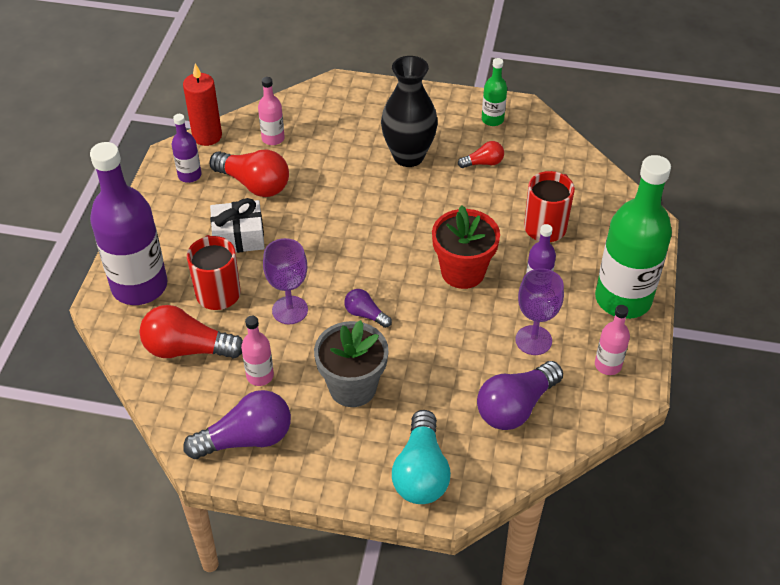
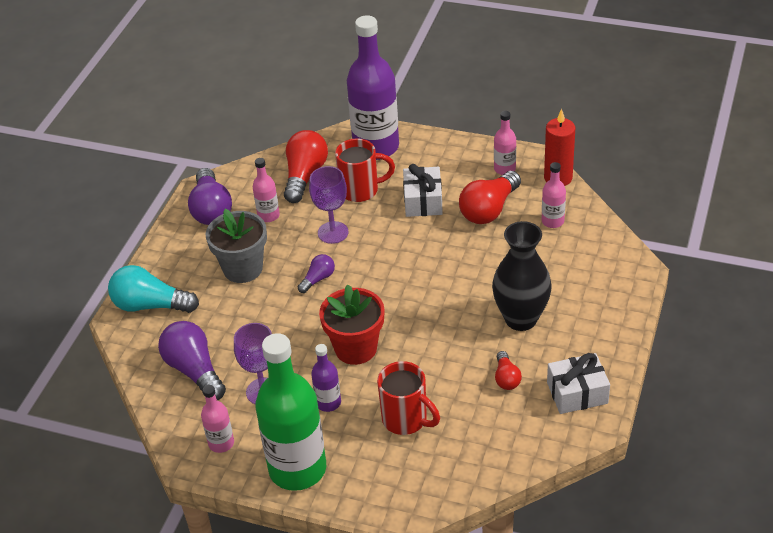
camera: 100 degrees right, 5 degrees down
purple bottle [172,114,201,183] -> pink bottle [494,111,516,175]
green bottle [482,58,507,126] -> white gift [547,353,610,414]

